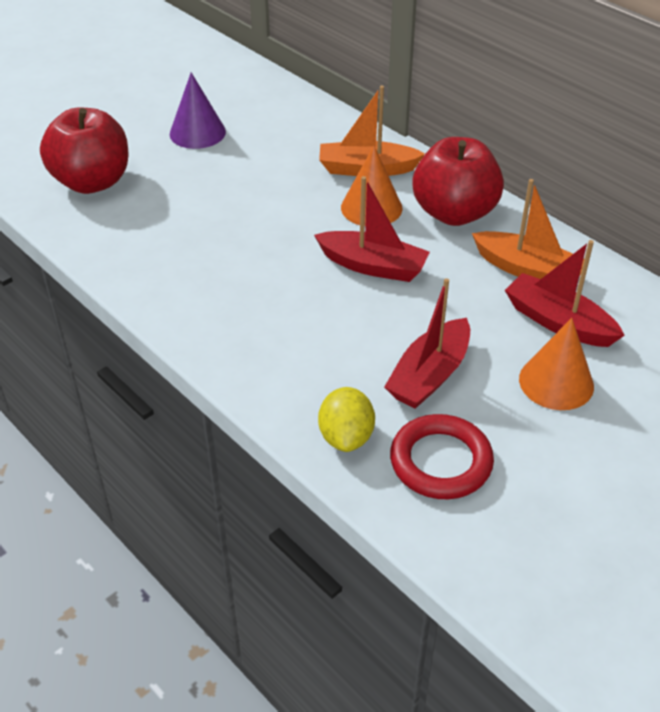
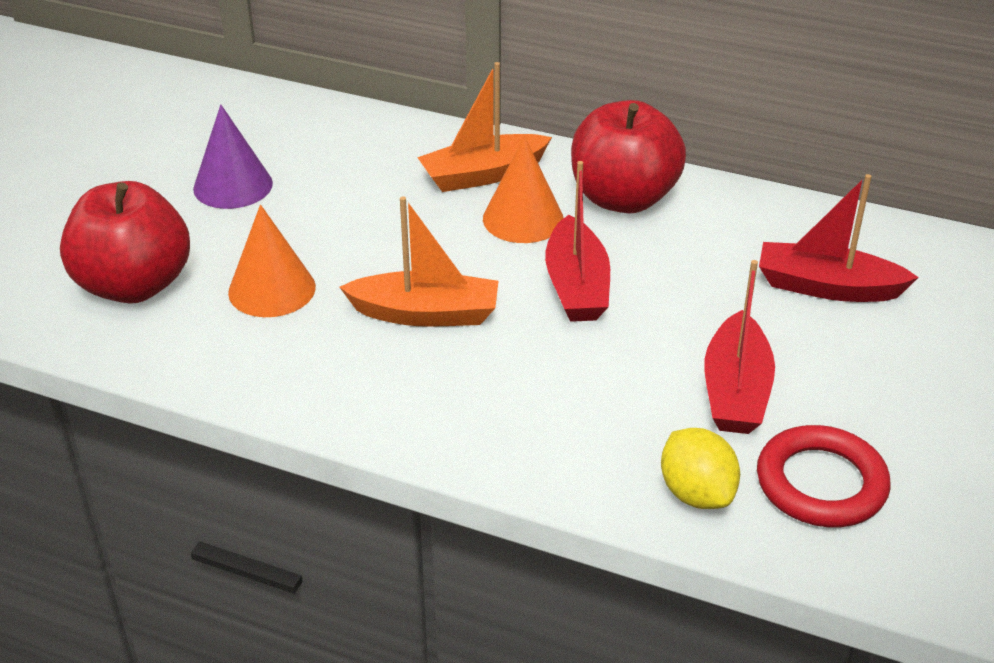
camera: 25 degrees left, 5 degrees down
red boat [314,176,430,282] -> red boat turned 90 degrees clockwise [545,161,610,322]
orange boat [472,179,584,279] -> orange boat moved to [340,196,498,327]
orange cone [519,318,594,410] -> orange cone moved to [228,204,316,317]

